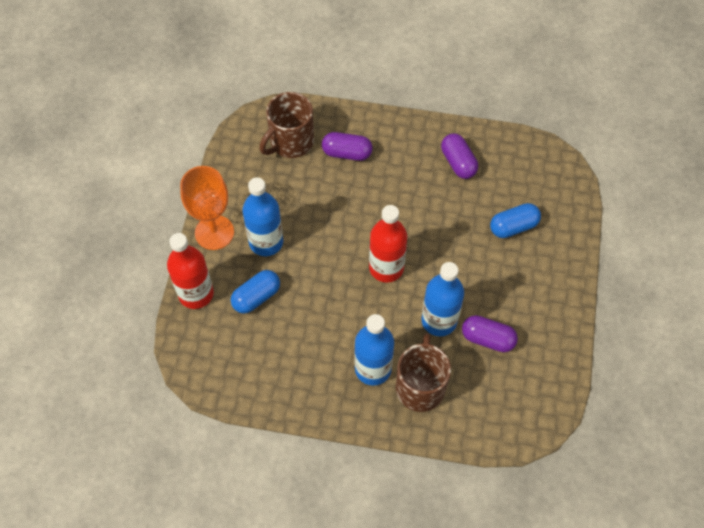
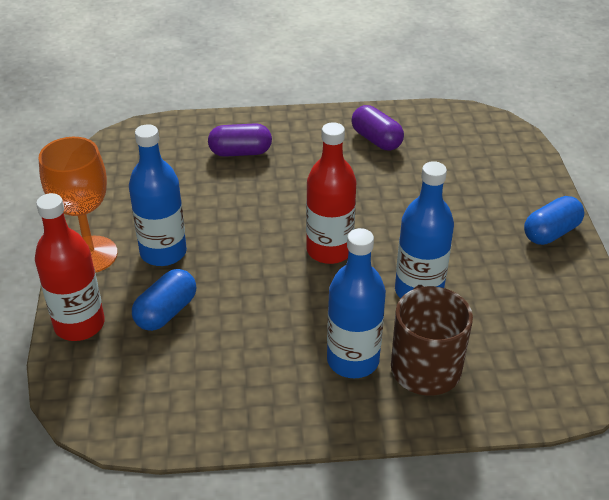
camera: 15 degrees left, 20 degrees down
brown mug [259,92,314,158] -> none
purple capsule [462,315,518,352] -> none
blue capsule [490,203,541,238] -> blue capsule moved to [524,196,584,245]

